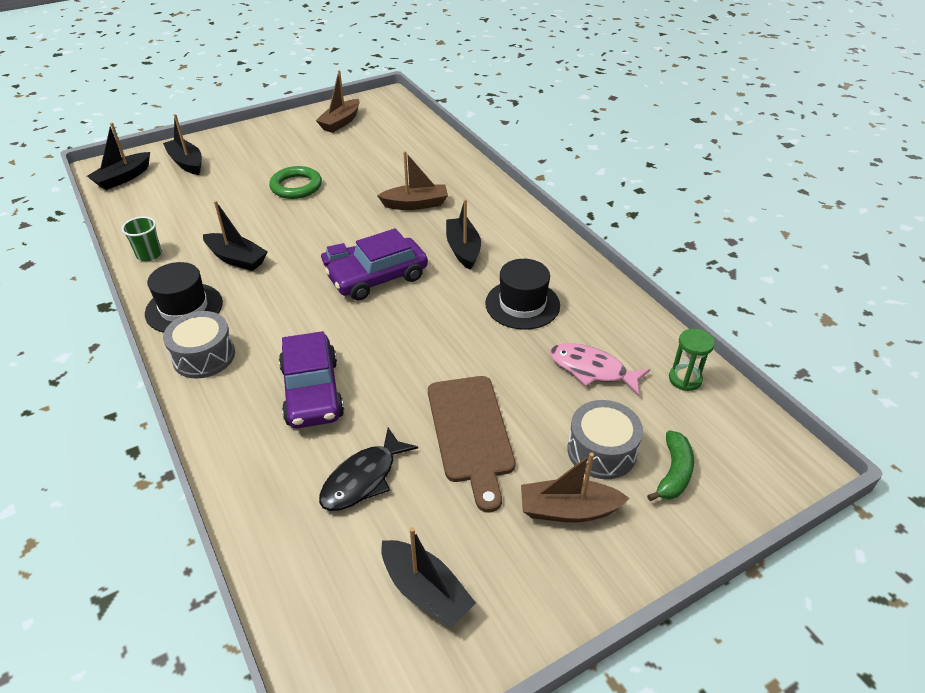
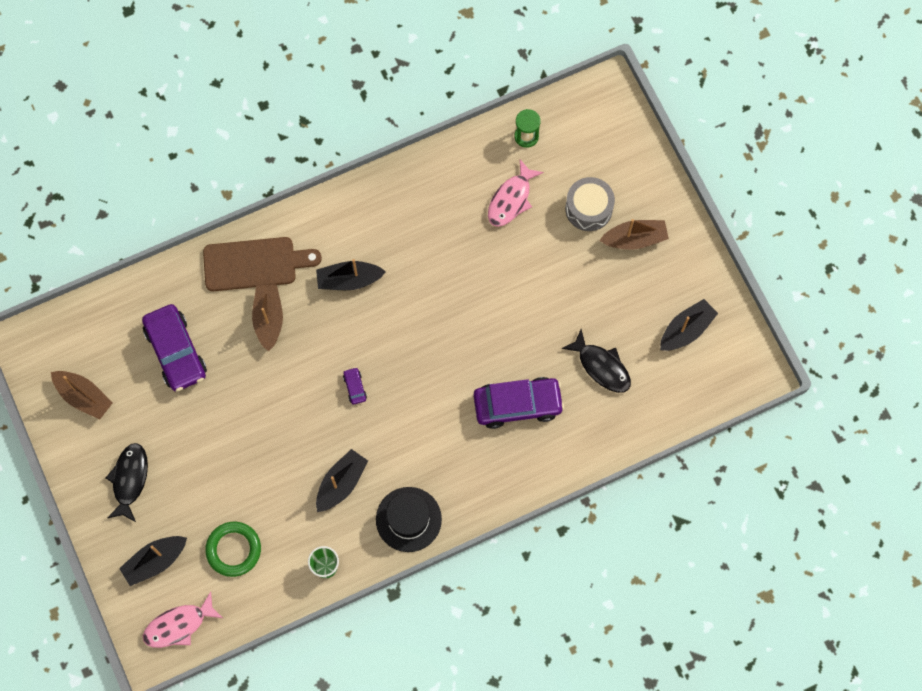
camera: 85 degrees left, 30 degrees up
black boat [87,122,150,190] -> pink fish [143,592,223,648]
grey drum [163,311,235,378] -> none
green ring [269,166,322,199] -> green ring moved to [205,522,261,577]
purple car [325,228,428,301] -> purple car moved to [142,304,207,392]
brown cutting board [428,376,515,512] -> brown cutting board moved to [203,237,322,291]
black hat [485,259,560,330] -> none
brown boat [521,452,630,522] -> brown boat turned 105 degrees counterclockwise [599,219,669,250]
green banana [647,430,694,501] -> none
none -> black fish [106,443,148,522]

